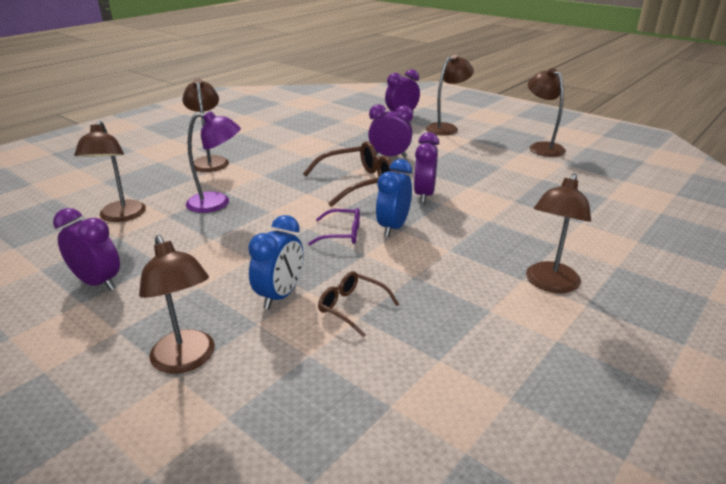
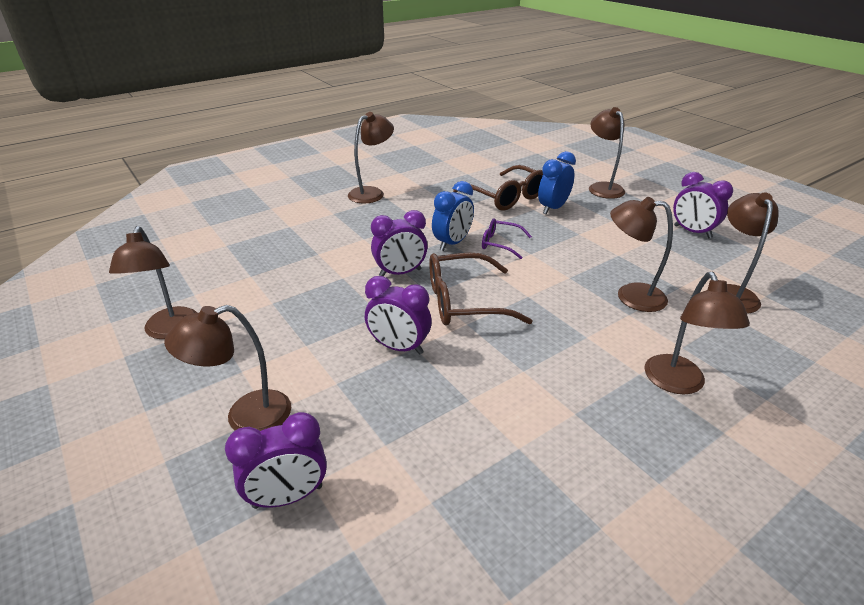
camera: 165 degrees left, 5 degrees up
purple lamp [186,111,241,213] -> brown lamp [610,197,673,312]
brown glasses [318,271,399,337] -> brown glasses [453,165,543,211], size x1.79
purple clock [414,132,439,203] -> purple clock turned 45 degrees clockwise [371,210,428,276]

